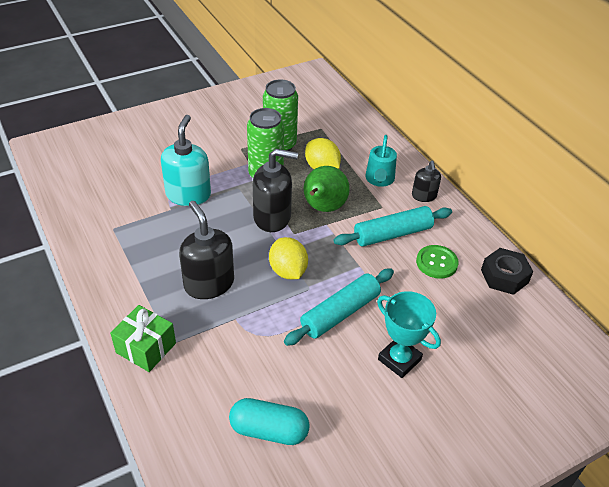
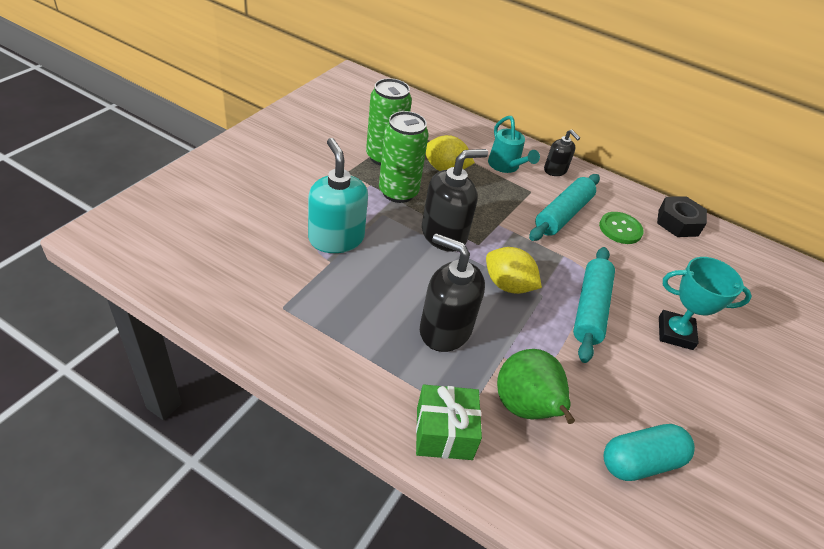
camera: 35 degrees left, 0 degrees up
green pear [304,166,350,212] -> green pear moved to [497,349,575,424]

